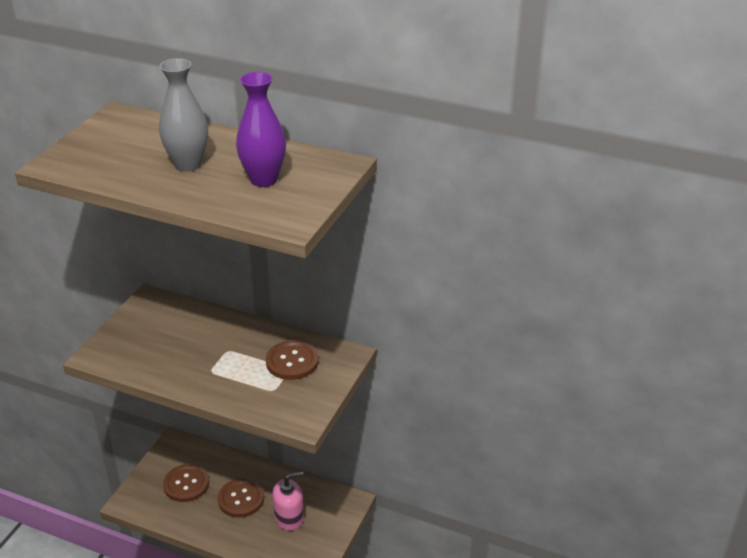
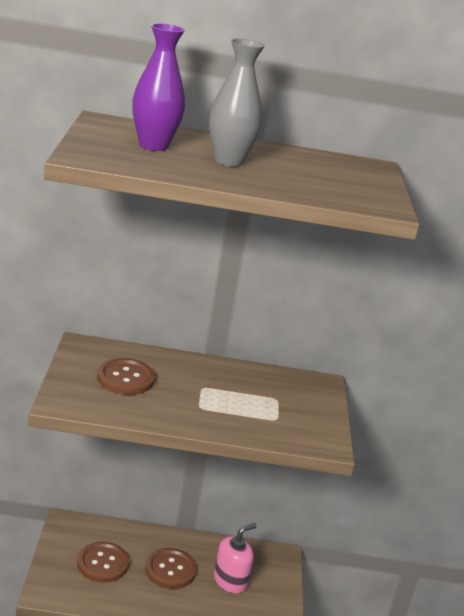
camera: 25 degrees left, 10 degrees down
purple vase [236,72,286,187] -> purple vase moved to [132,23,185,151]
brown button [266,340,319,380] -> brown button moved to [97,358,155,395]

